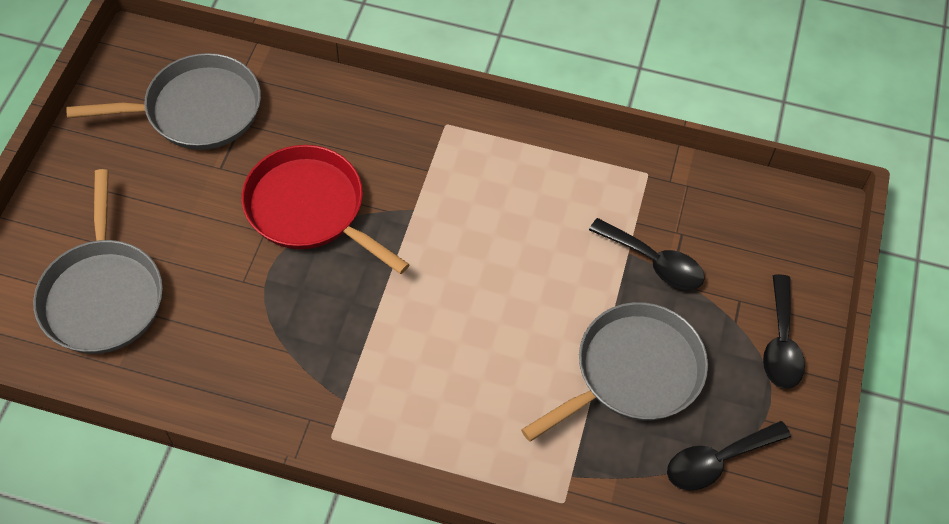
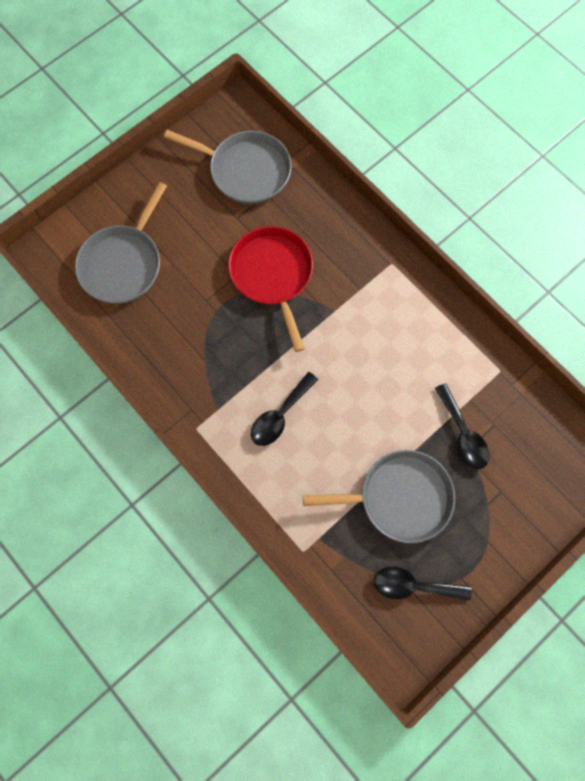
camera: 35 degrees right, 15 degrees up
black spoon [763,274,805,389] -> black spoon moved to [251,372,318,446]

